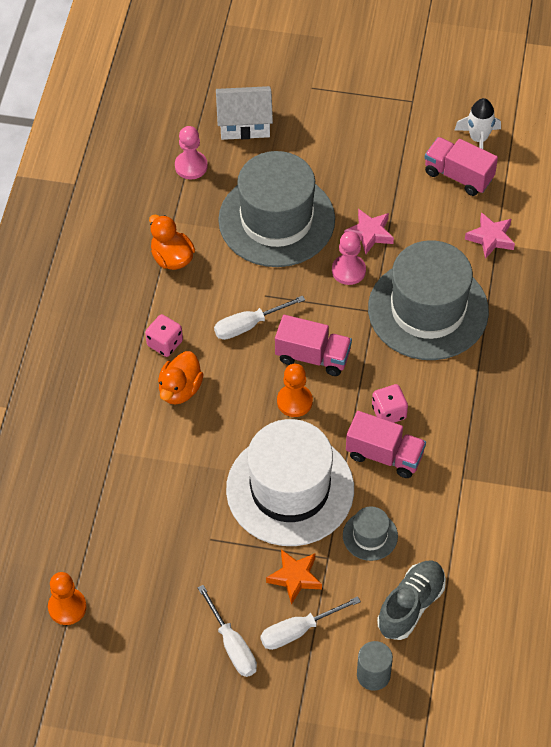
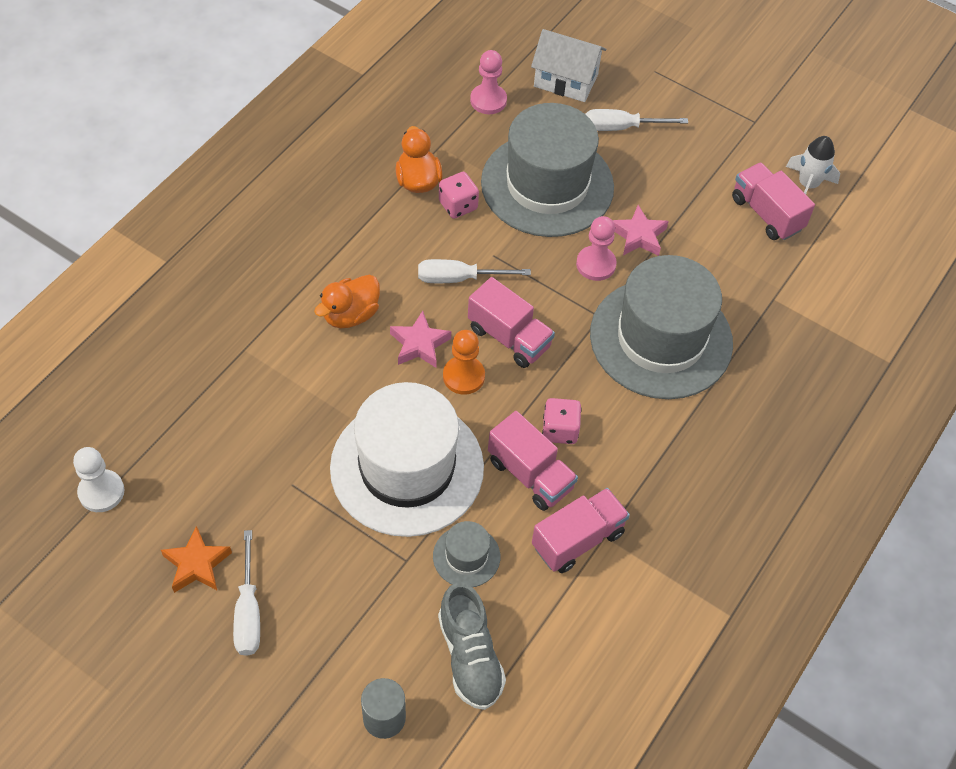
camera: 20 degrees right, 0 degrees up
orange pawn [48,572,86,625] -> white pawn [73,447,125,512]
pink dice [145,314,183,357] -> pink dice moved to [439,172,479,219]
white screwdriver [260,596,361,650] -> white screwdriver moved to [585,109,688,131]
orange star [266,549,322,605] -> orange star moved to [161,526,232,593]
grey shoe [377,560,446,640] -> grey shoe turned 105 degrees clockwise [438,582,506,710]
pink star [465,212,515,259] -> pink star moved to [390,311,451,368]
none -> pink truck [532,488,630,573]

